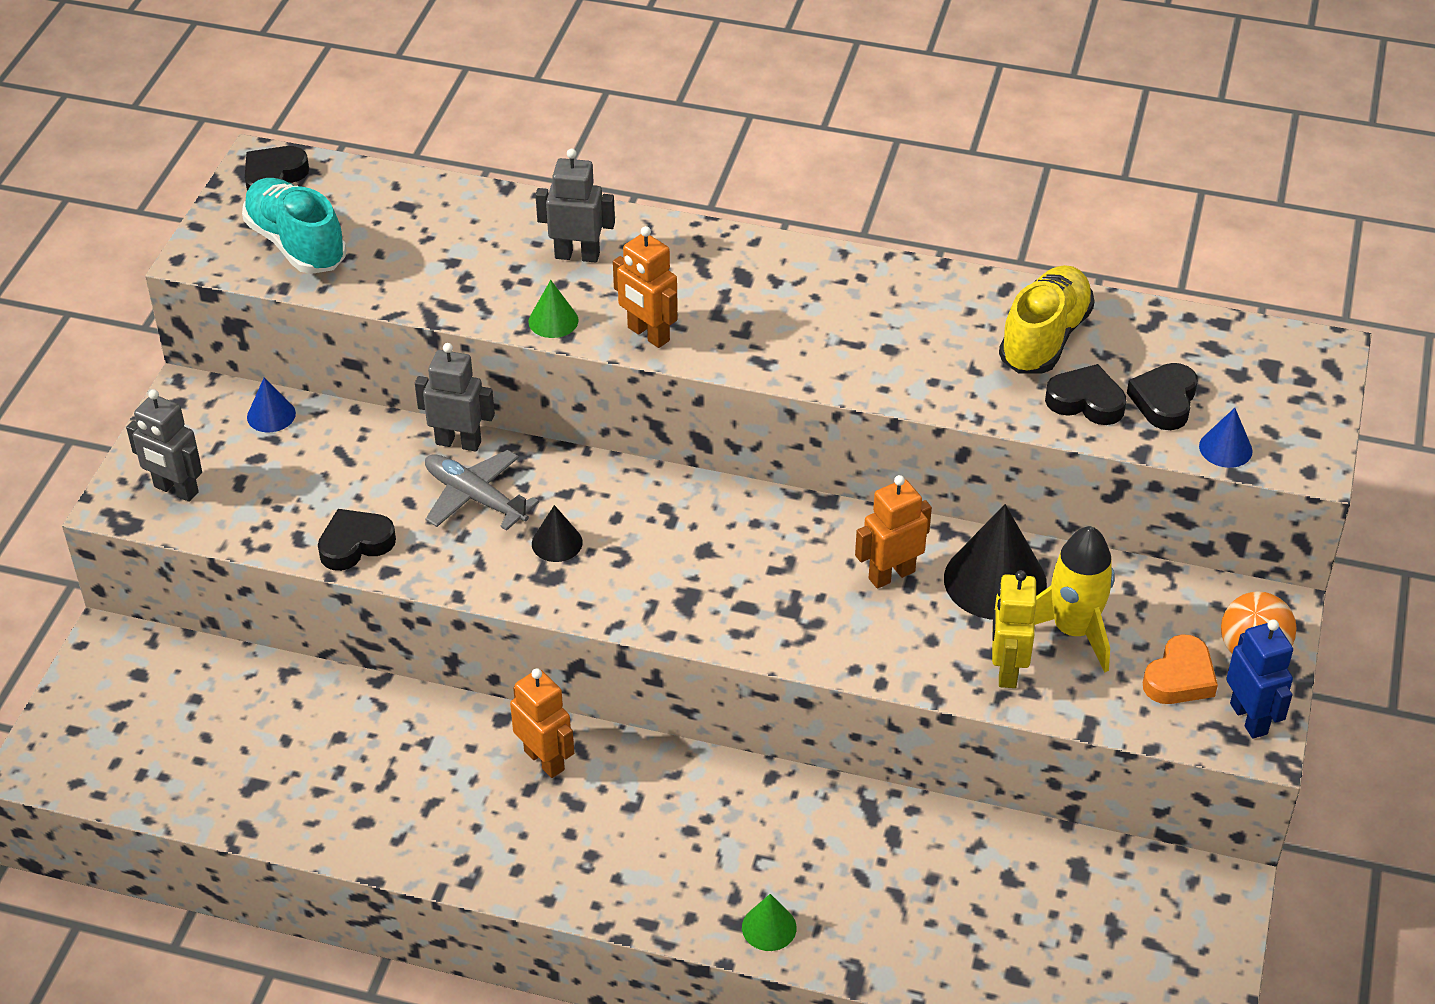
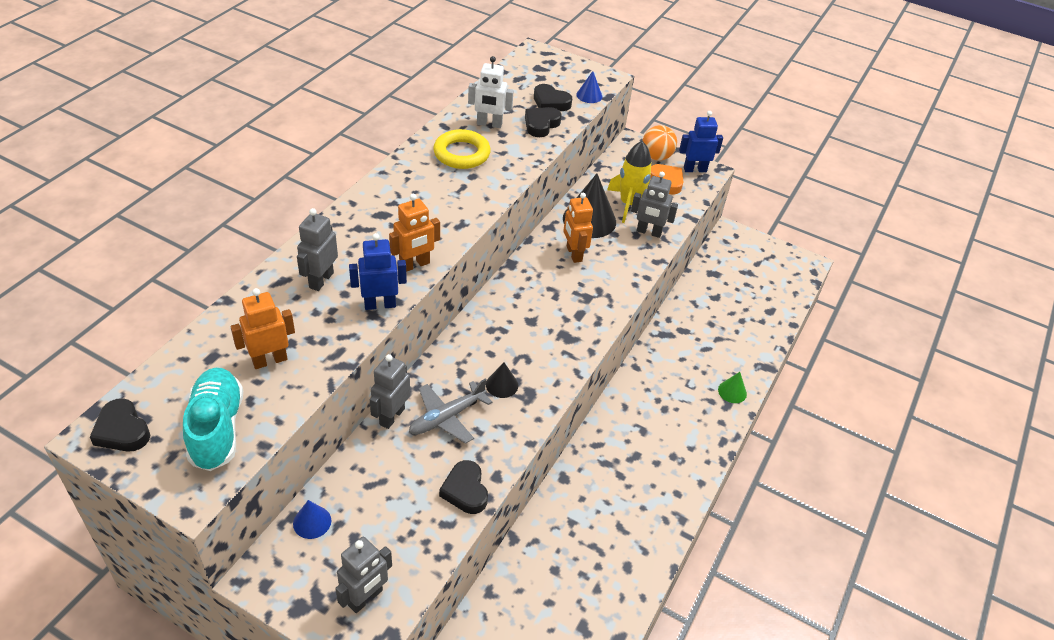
camera: 80 degrees left, 0 degrees up
turquoise shoe [242,178,346,274] -> turquoise shoe turned 105 degrees clockwise [183,368,243,471]
orange robot [510,668,574,778] -> orange robot moved to [230,288,295,369]
green cone [528,280,579,338] -> blue robot [349,233,407,310]
yellow robot [992,570,1036,688] -> grey robot [631,171,678,238]
yellow shoe [999,265,1095,374] -> white robot [468,56,514,128]
none -> yellow ring [433,129,491,169]

